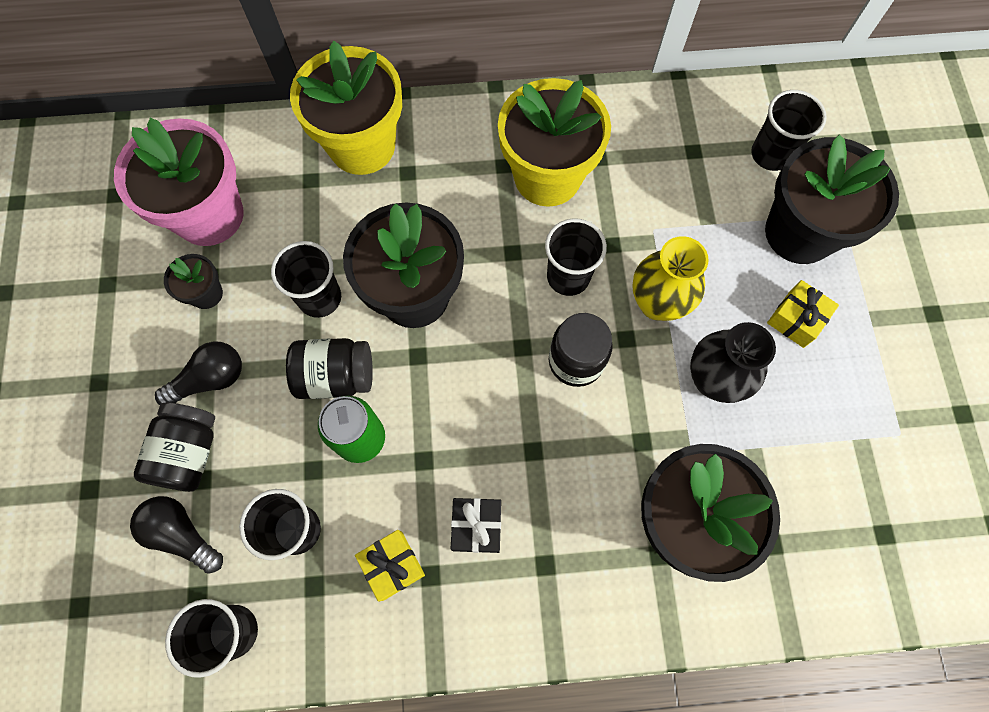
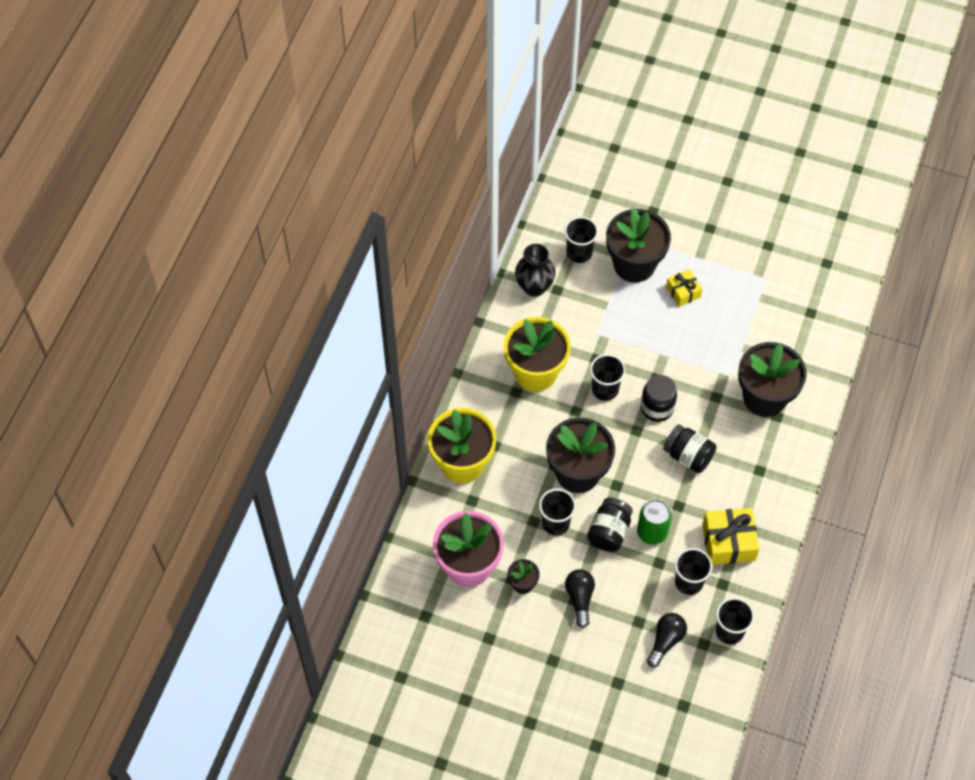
camera: 65 degrees left, 10 degrees down
black light bulb [130,496,223,574] -> black light bulb turned 150 degrees clockwise [647,613,687,667]
black jar [134,402,215,492] -> black jar moved to [663,424,717,473]
yellow gift [355,530,425,602] -> yellow gift [702,508,760,565], size x1.66
black gift [451,498,501,553] -> none
yellow vase [632,236,709,321] -> none
black vase [690,322,776,403] -> black vase moved to [515,244,556,297]

